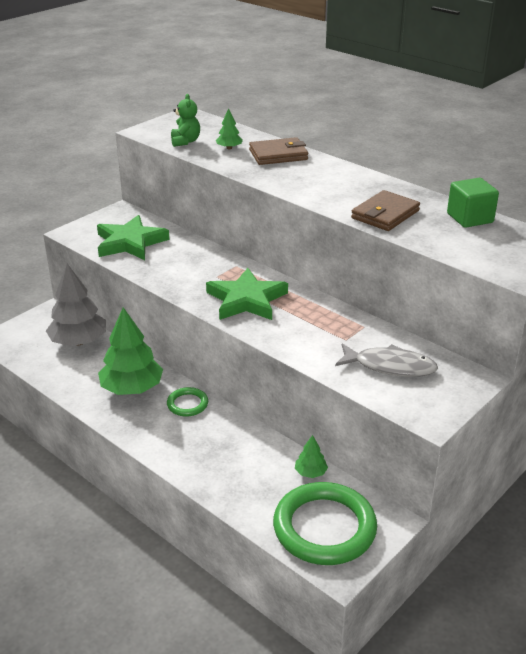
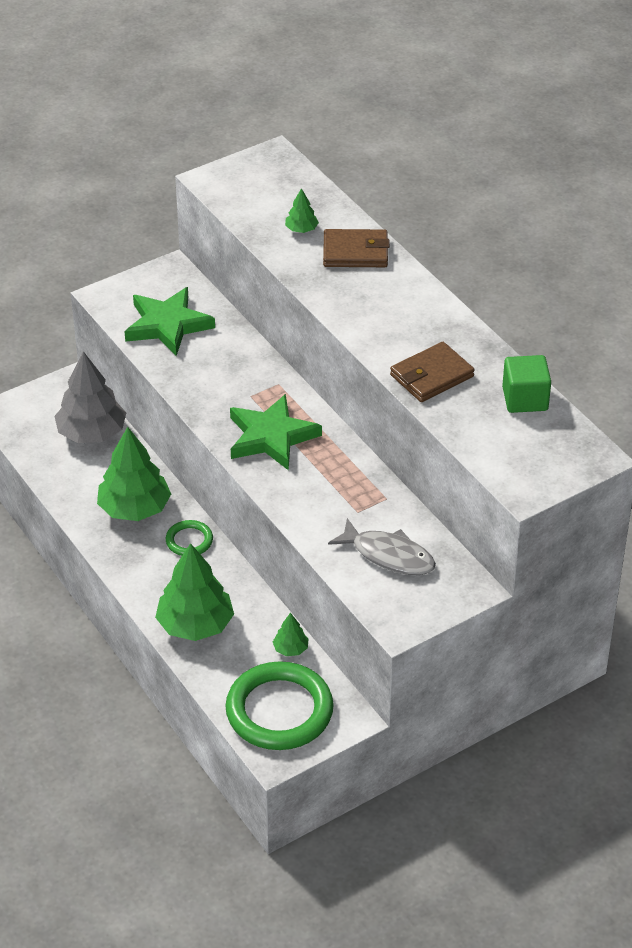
camera: 15 degrees right, 10 degrees up
green teddy bear [171,94,200,147] -> none
none -> green tree [155,543,234,641]

